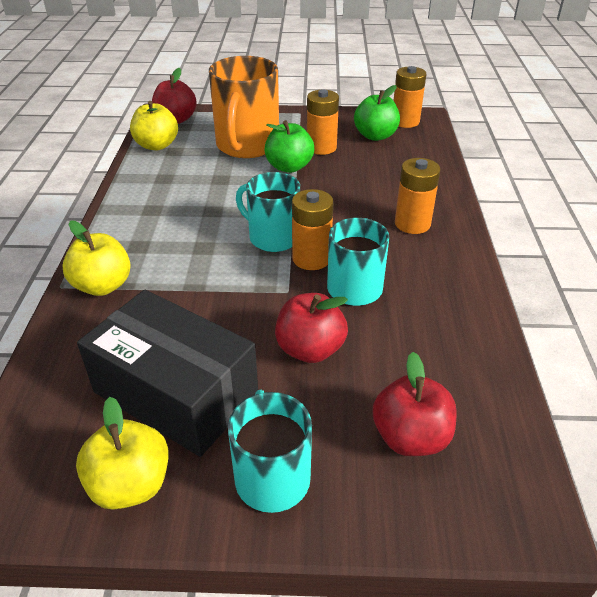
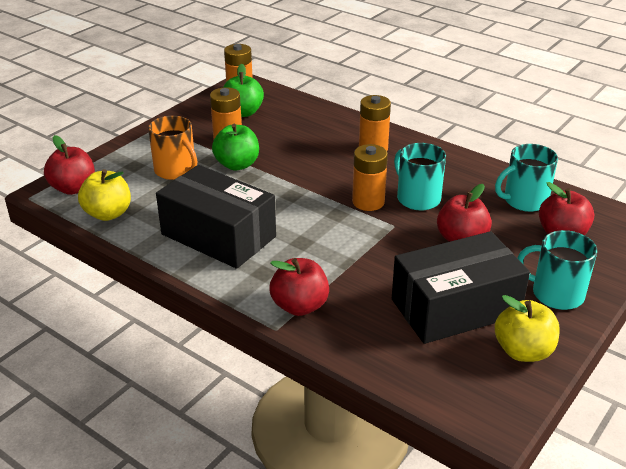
camera: 55 degrees left, 5 degrees down
yellow apple [62,220,131,296] -> red apple [269,258,329,316]
orange mug [209,56,279,158] -> orange mug [148,116,197,180], size x0.64
turquoise mug [236,172,300,252] -> turquoise mug moved to [495,144,558,212]
none -> black box [156,165,276,269]

